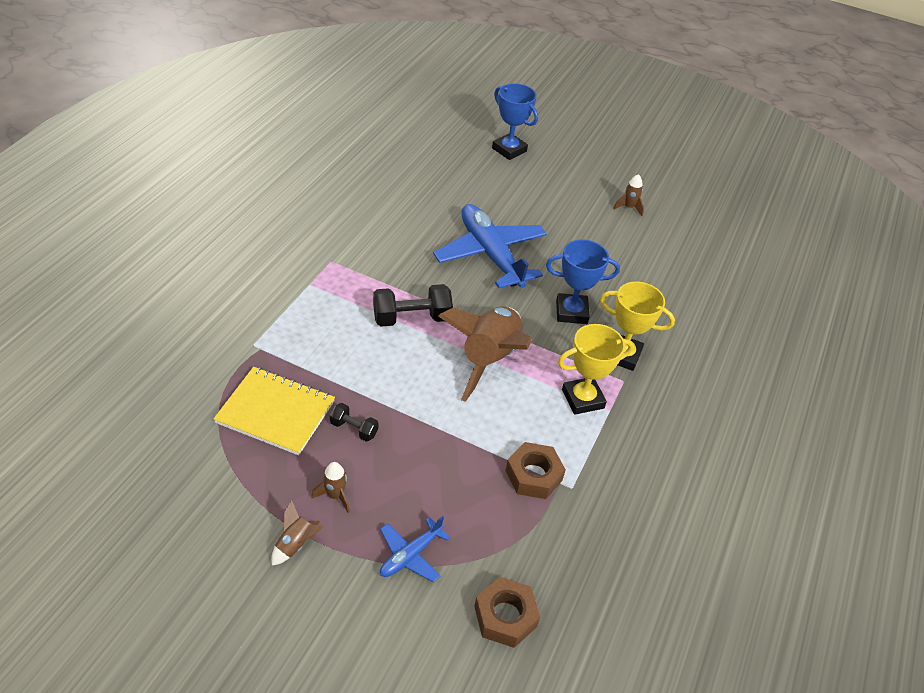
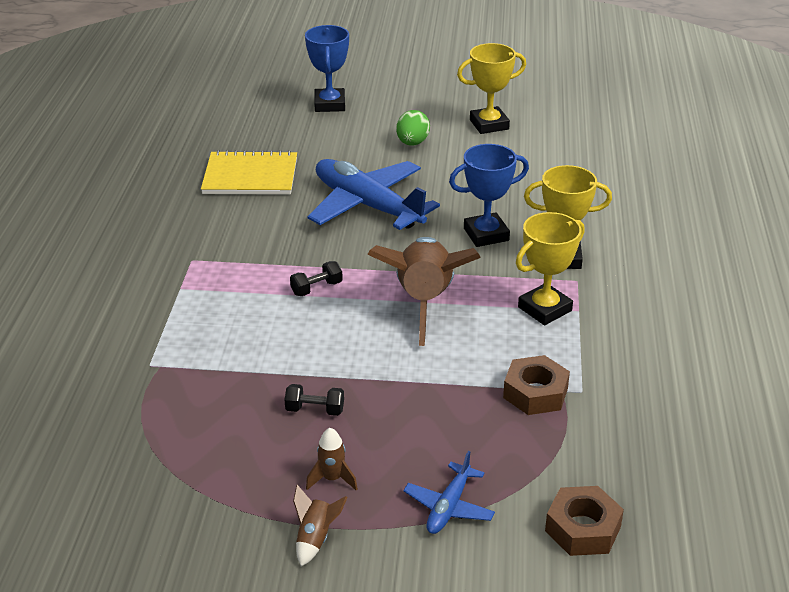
camera: 15 degrees left, 10 degrees down
yellow notebook [213,367,335,455] -> yellow notebook moved to [201,150,297,195]
black dumbbell [373,284,453,327] -> black dumbbell [290,261,343,296], size x0.55
blue trophy [492,83,538,160] -> blue trophy turned 60 degrees clockwise [305,25,349,112]
brown rocket [613,174,644,216] -> yellow trophy [457,43,526,134]
none -> green egg [396,110,430,146]

